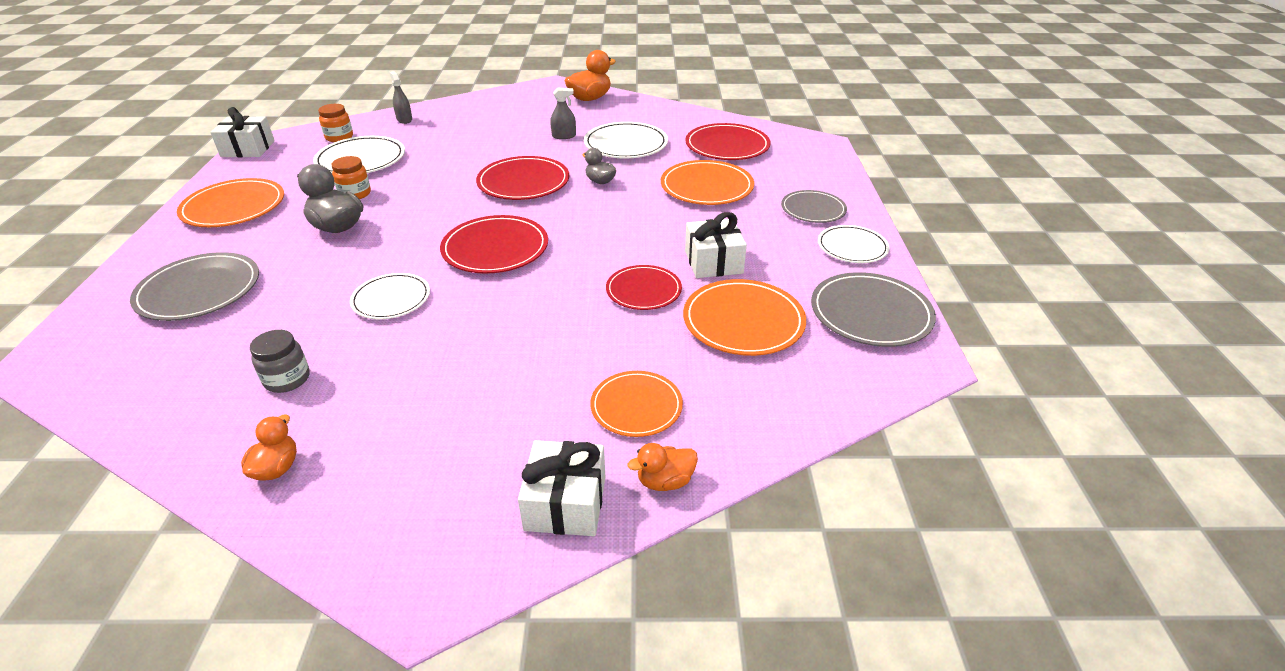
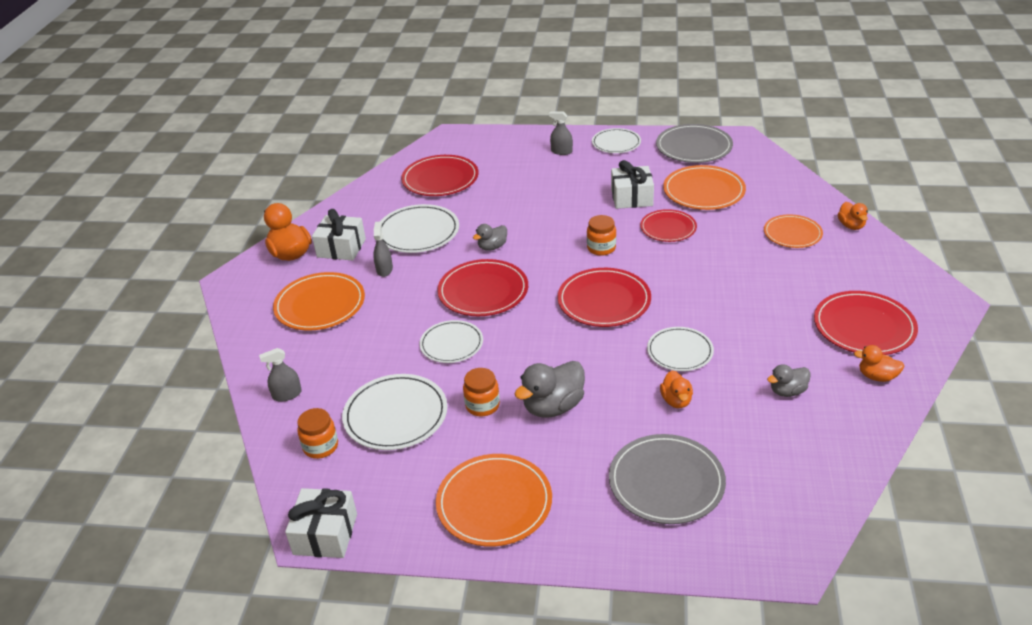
camera: 80 degrees left, 0 degrees up
grey jar [250,330,310,393] -> grey duck [767,364,811,397]
white gift [518,440,605,536] -> white gift moved to [312,209,366,260]
orange plate [661,160,754,205] -> orange plate moved to [273,272,365,331]
grey plate [781,190,847,223] -> grey spray bottle [549,111,573,155]
none -> white plate [419,320,483,363]
none -> orange jar [587,215,616,256]
none -> orange duck [660,371,693,408]
none -> red plate [814,291,918,355]

